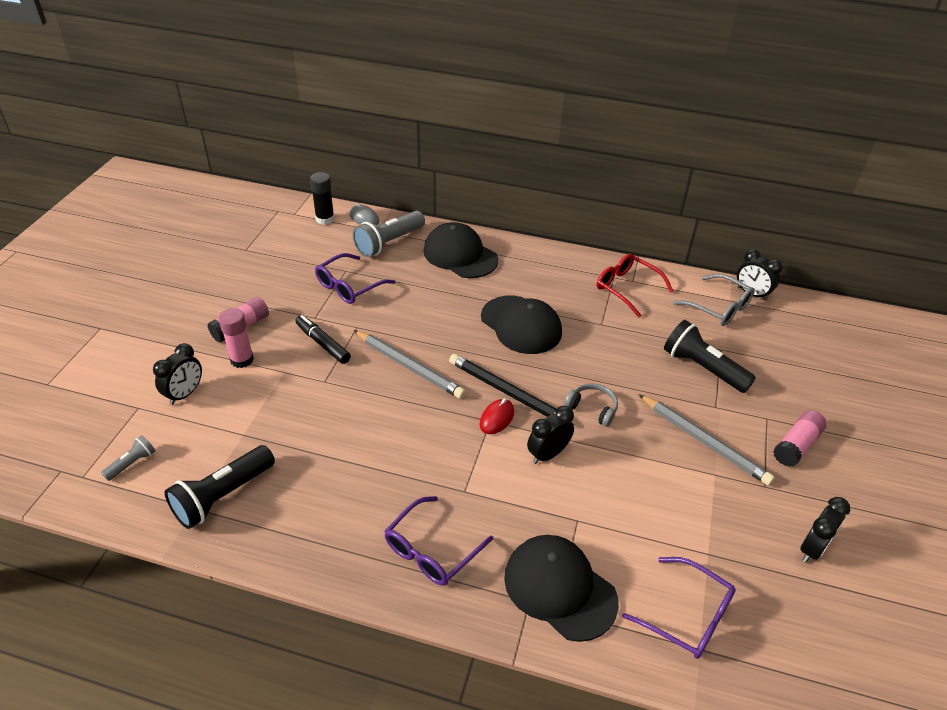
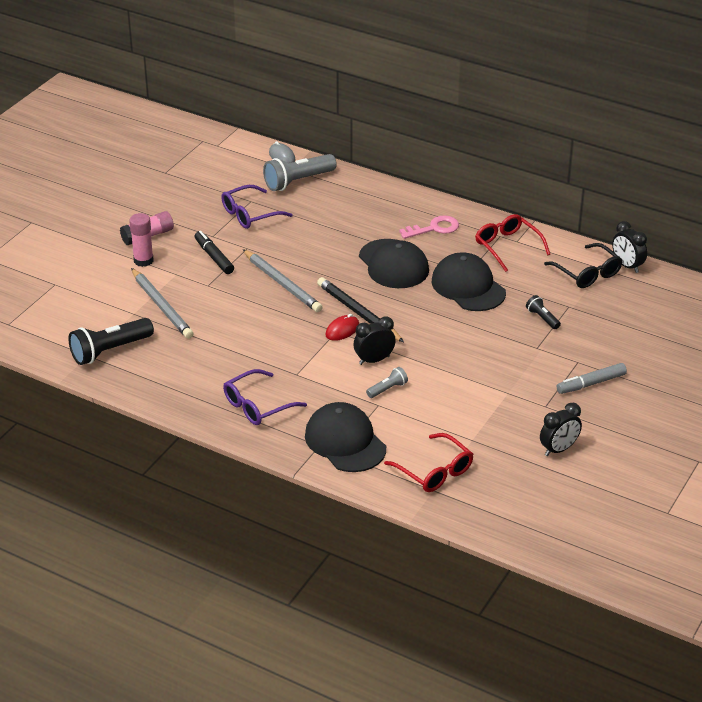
camera: 15 degrees right, 5 degrees down
grey flashlight [101,435,155,481] -> grey flashlight moved to [366,367,408,398]
black clock [153,343,202,405] -> none
black glue stick [310,172,335,225] -> none
black cap [423,222,498,278] -> black cap moved to [432,252,506,311]
grey headphones [564,383,618,427] -> none
purple glasses [622,557,736,659] -> red glasses [384,433,473,492]
grey pencil [638,394,775,485] -> grey pencil moved to [131,268,194,339]
black flashlight [664,320,756,393] -> black flashlight [526,295,561,329], size x0.50
grey glasses [673,274,755,326] -> black glasses [544,243,623,288]
pink glue stick [773,410,827,467] -> grey marker [557,363,627,394]
none -> pink key [399,215,459,239]

